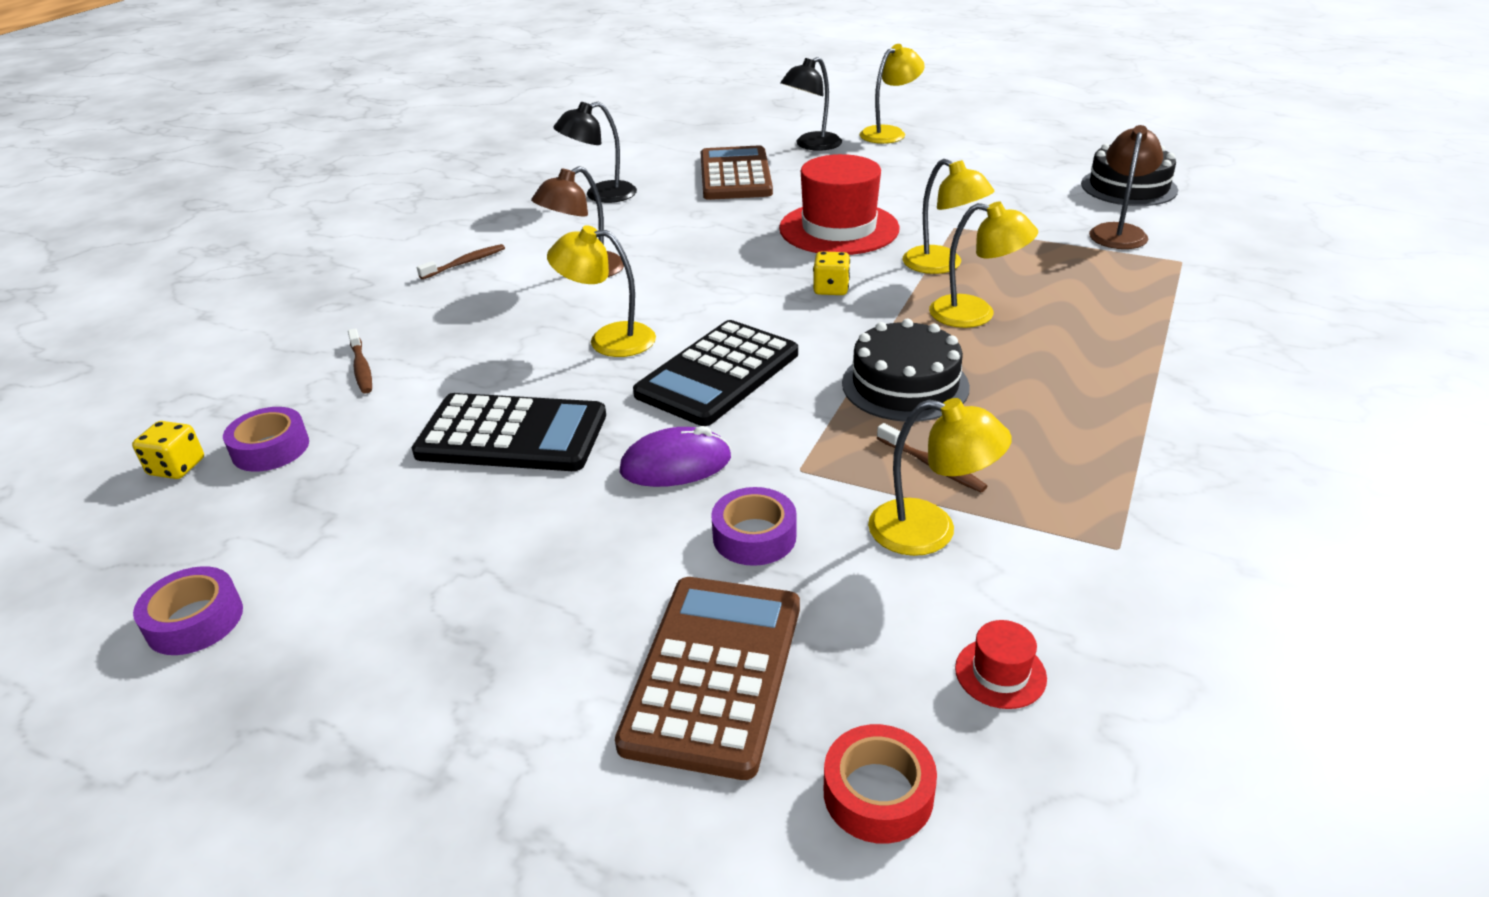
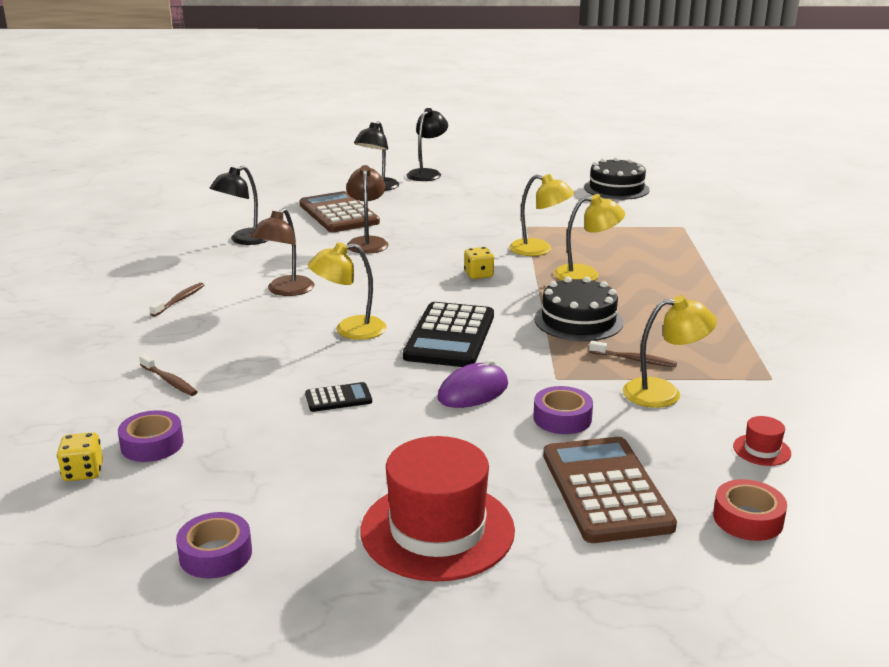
camera: 25 degrees left, 10 degrees down
black calculator [412,393,606,471] -> black calculator [305,382,372,412], size x0.47
red hat [779,154,900,255] -> red hat moved to [361,436,515,582]
yellow lamp [859,44,925,144] -> black lamp [406,108,448,181]
brown lamp [1089,125,1163,249] -> brown lamp moved to [346,165,389,254]

